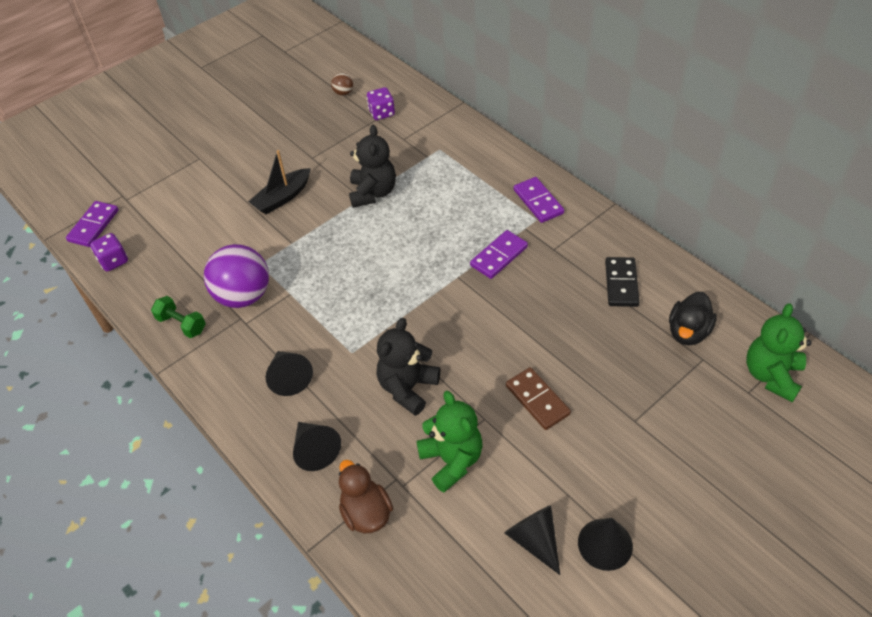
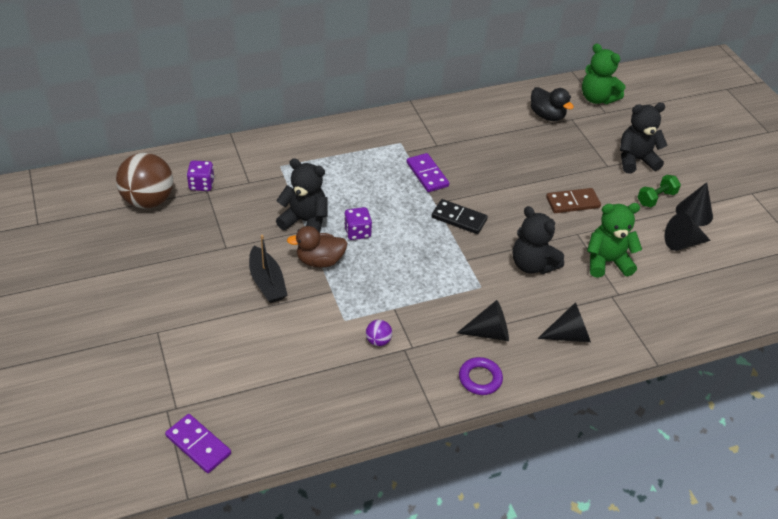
camera: 75 degrees left, 5 degrees down
purple dice [90,233,128,272] -> purple dice moved to [344,207,372,240]
green dumbbell [151,296,206,338] -> green dumbbell moved to [637,175,681,207]
purple ball [204,244,269,308] -> purple ball [366,320,392,346], size x0.43
brown ball [331,73,353,95] -> brown ball [116,153,173,208], size x2.32
brown duck [339,460,393,533] -> brown duck moved to [287,226,347,268]
purple domino [514,177,564,223] -> none
black domino [605,257,640,307] -> black domino moved to [432,199,488,234]
none -> purple ring [459,357,503,395]
none -> black teddy bear [620,103,668,174]

